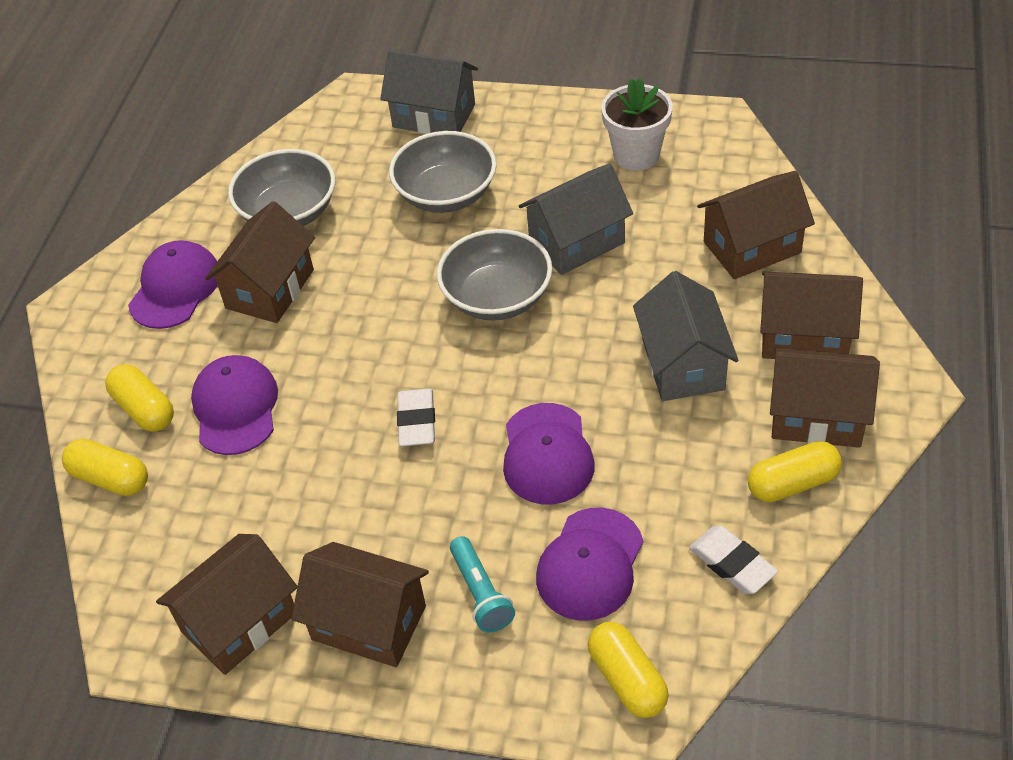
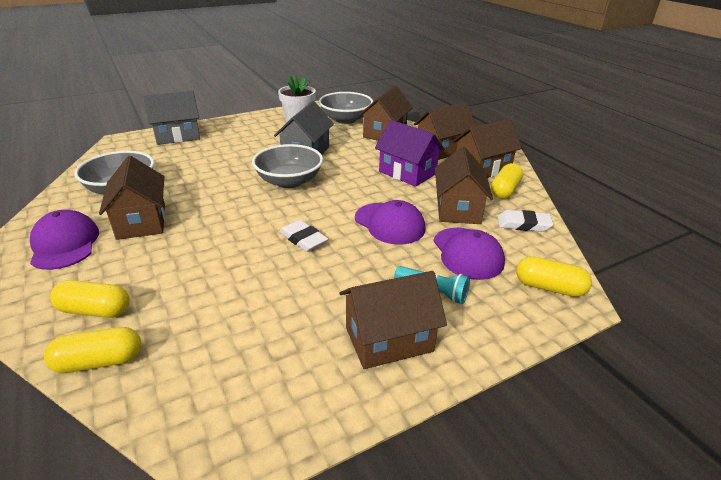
camera: 45 degrees left, 15 degrees down
brown house [156,534,298,675] -> brown house moved to [435,147,493,224]
purple cap [191,355,278,455] -> none
grey bowl [389,131,497,213] -> grey bowl moved to [319,92,373,124]
grey house [633,271,739,401] -> purple house [375,120,444,187]

